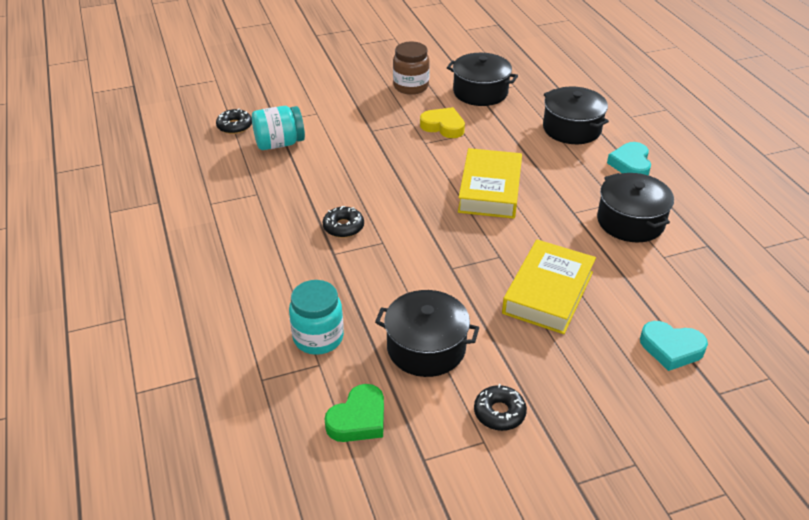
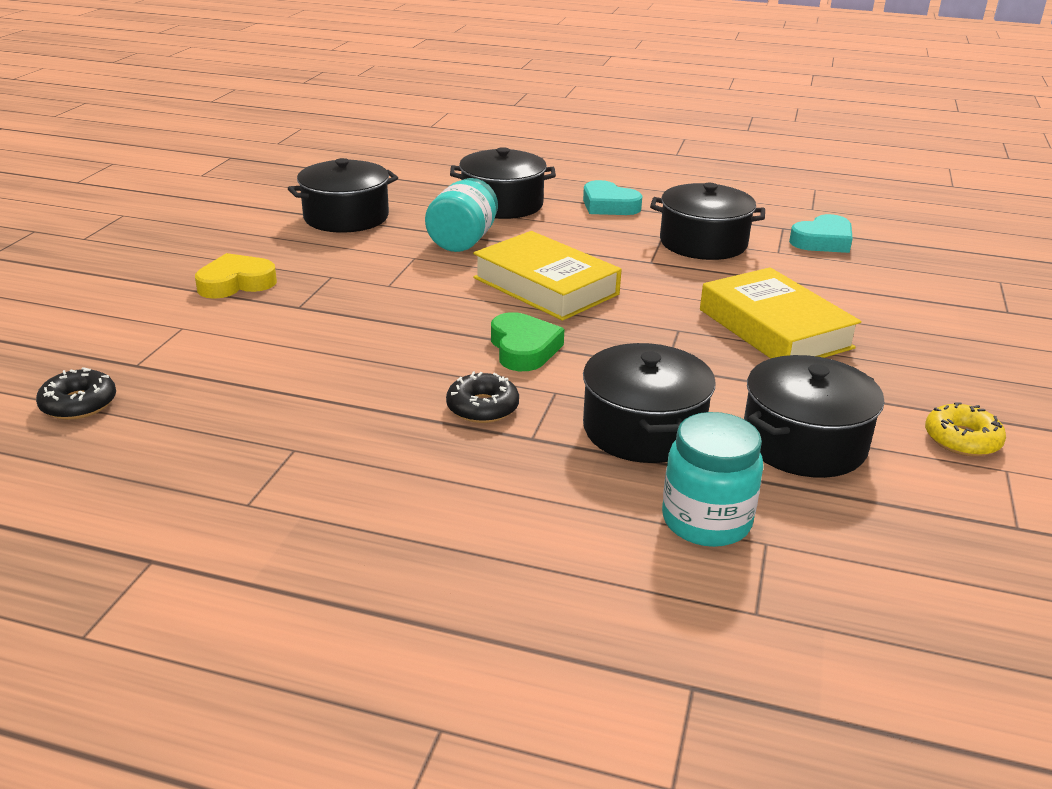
camera: 55 degrees left, 10 degrees down
turquoise jar [252,106,305,150] -> turquoise jar moved to [425,178,498,252]
green heart [324,384,384,442] -> green heart moved to [491,312,564,371]
brown jar [393,42,430,95] -> none
yellow heart [420,107,465,138] -> yellow heart moved to [195,253,277,299]
black donut [474,384,527,431] -> yellow donut [925,402,1006,456]
turquoise heart [640,321,708,371] -> turquoise heart moved to [789,214,853,253]
none -> black pot [583,343,716,463]

